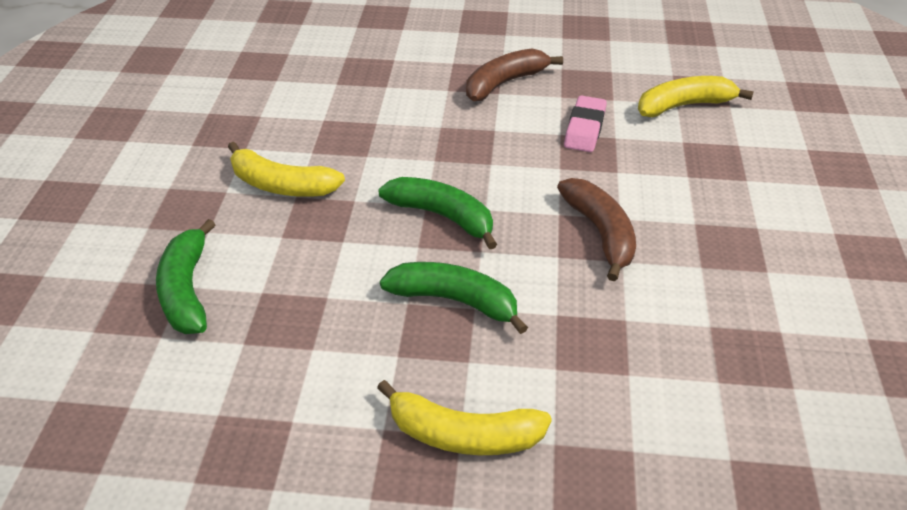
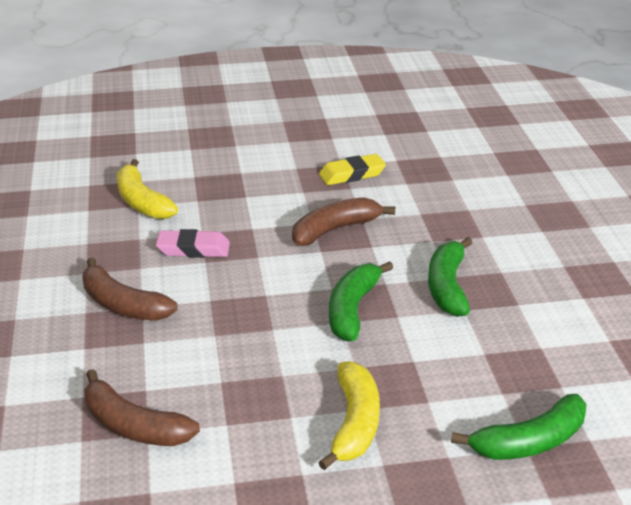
camera: 105 degrees left, 10 degrees down
yellow banana [377,380,552,455] -> none
none -> brown banana [84,369,200,446]
none -> yellow eraser [319,154,386,185]

